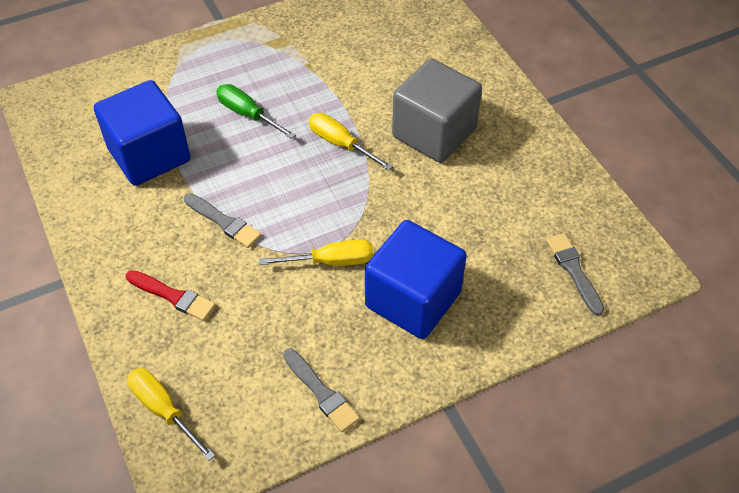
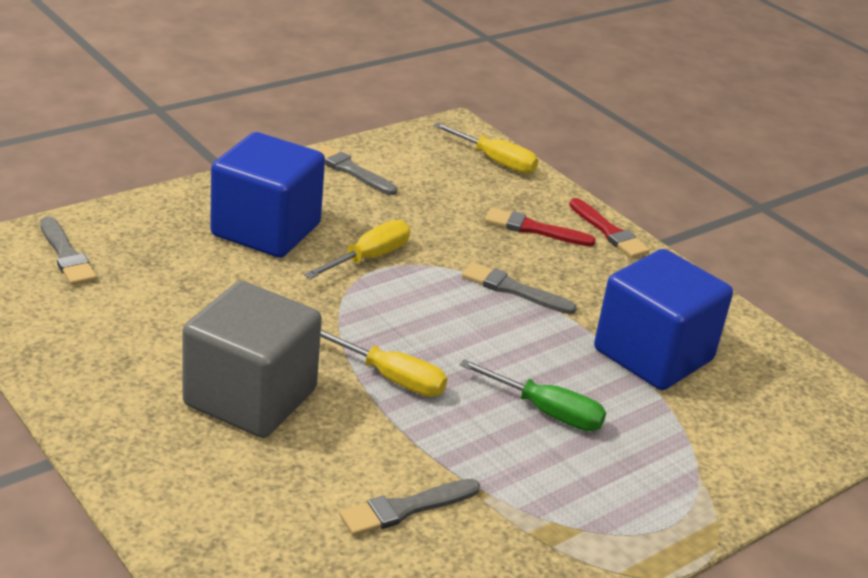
camera: 165 degrees right, 20 degrees down
yellow screwdriver [259,239,373,266] -> yellow screwdriver turned 150 degrees clockwise [304,220,410,279]
none -> grey brush [340,479,480,536]
none -> red brush [569,198,650,258]

